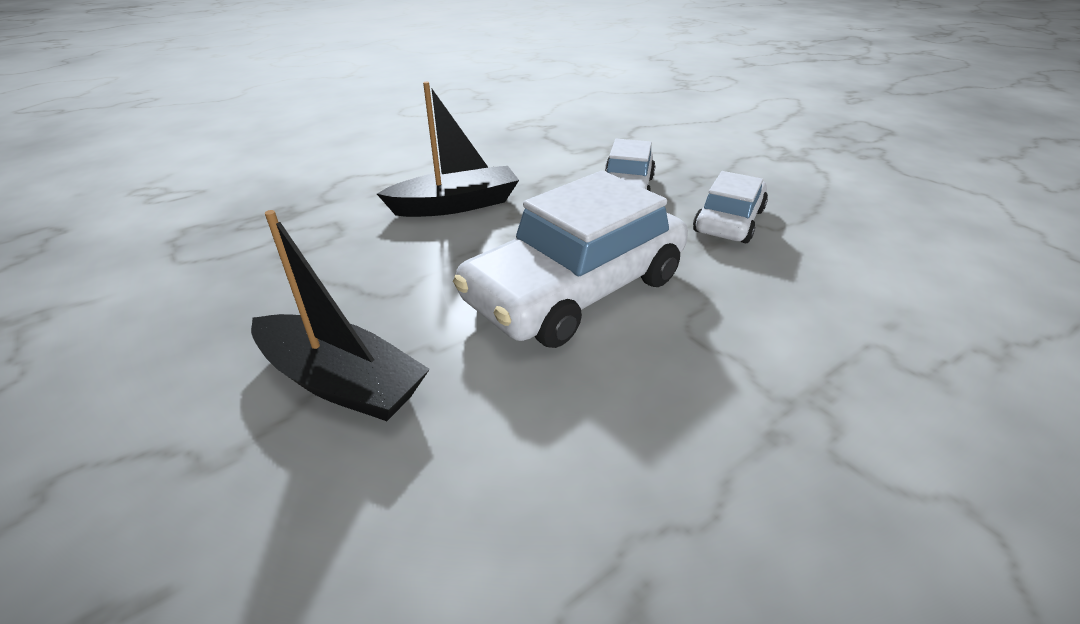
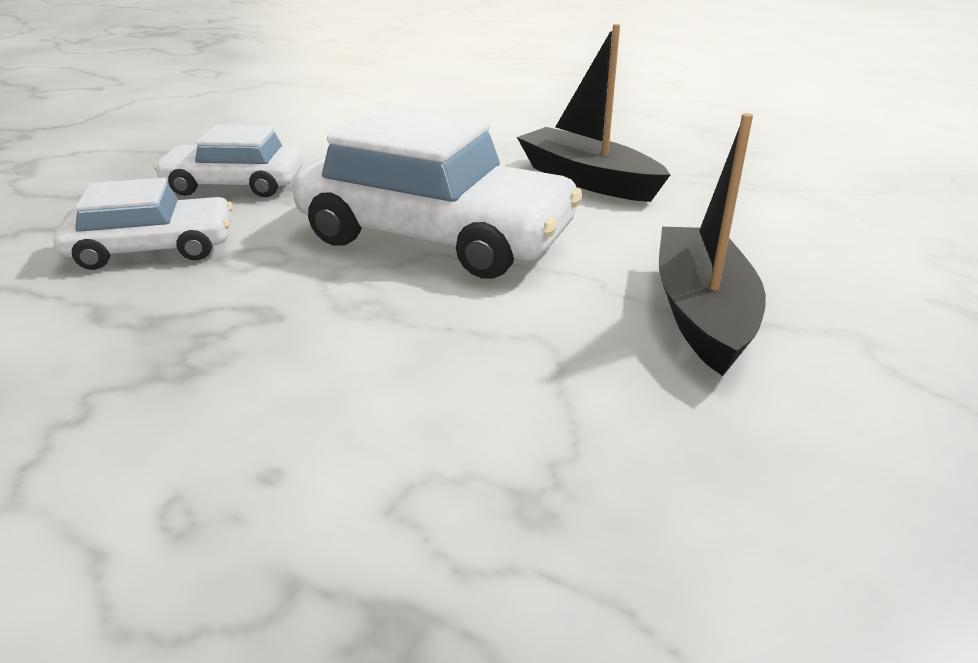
camera: 115 degrees left, 5 degrees down
black boat [377,82,519,217] -> black boat moved to [517,24,670,202]

